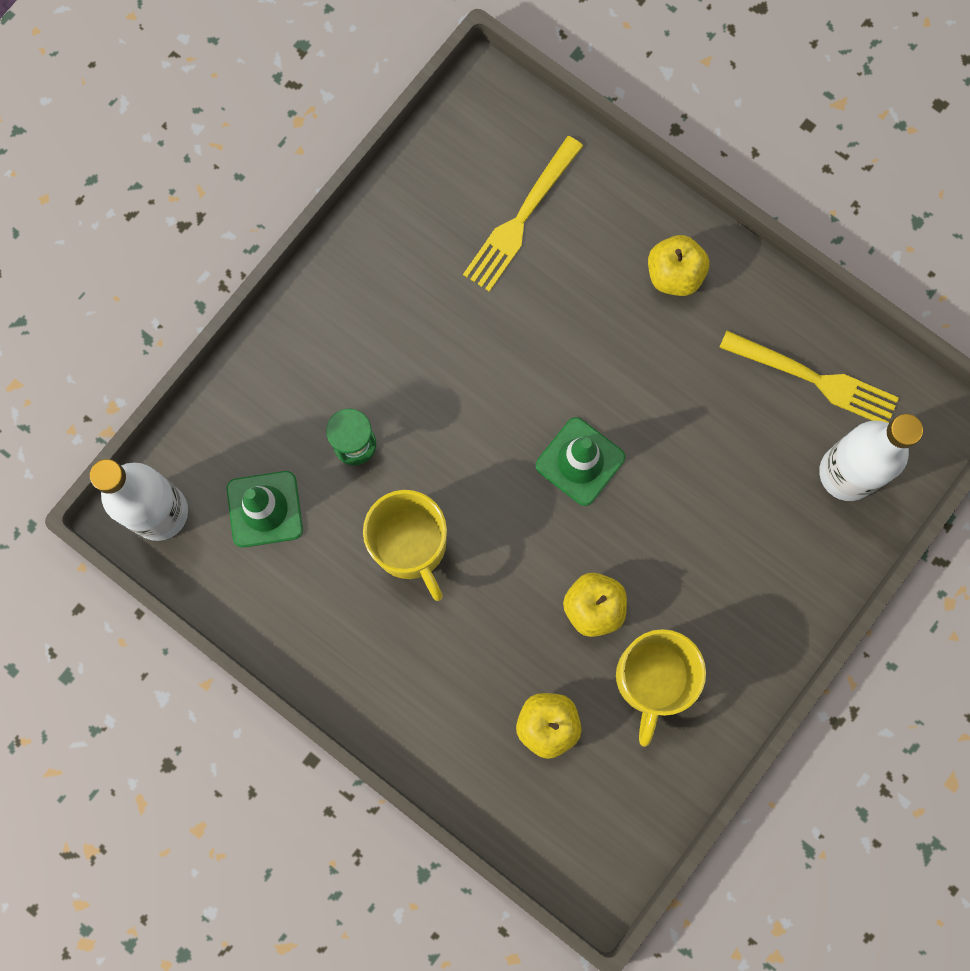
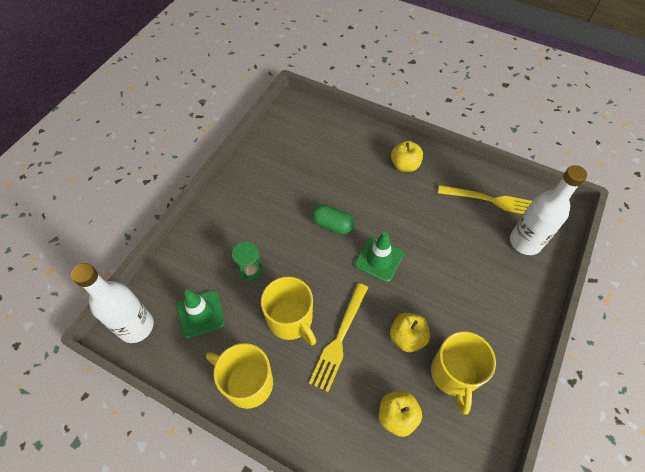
camera: 10 degrees left, 20 degrees down
yellow fork [463,136,583,292] -> yellow fork moved to [309,283,368,392]
none -> yellow mug [206,343,273,409]
none -> green capsule [312,204,355,234]

